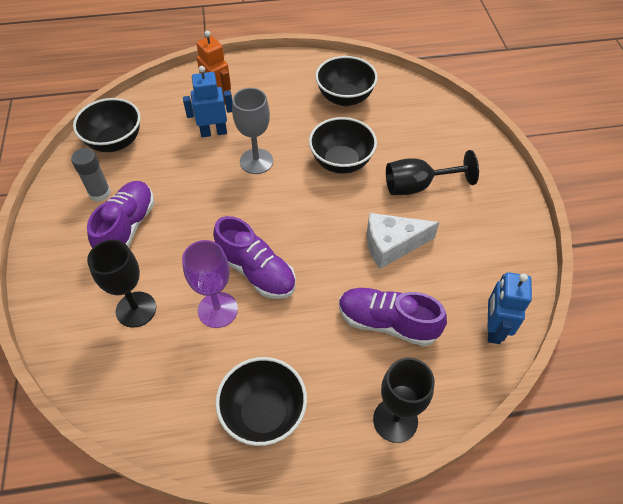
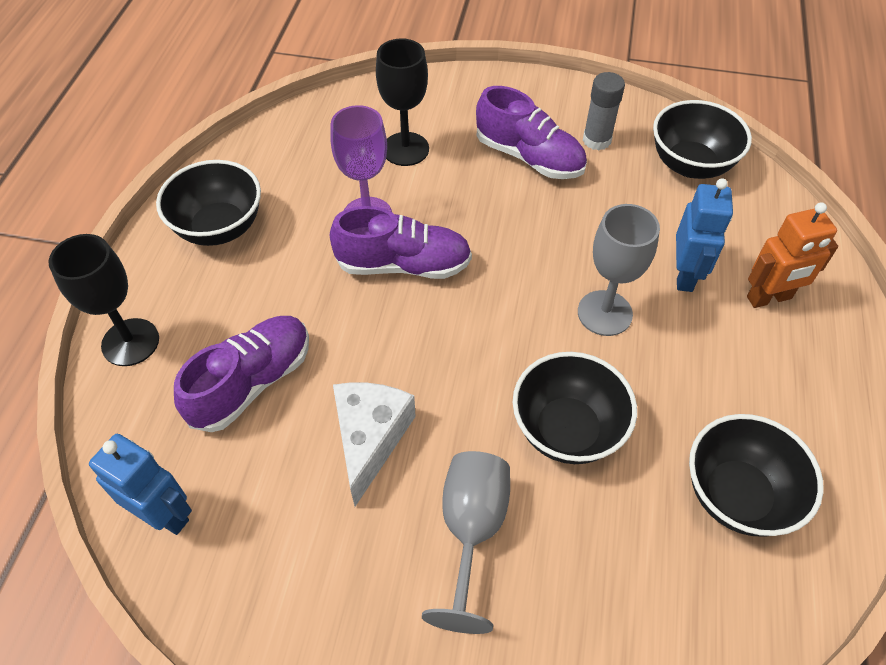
camera: 110 degrees right, 0 degrees up
purple shoe [213,216,296,299] -> purple shoe turned 150 degrees counterclockwise [330,206,472,279]
black goblet [386,150,479,195] -> grey goblet [422,451,510,634]

